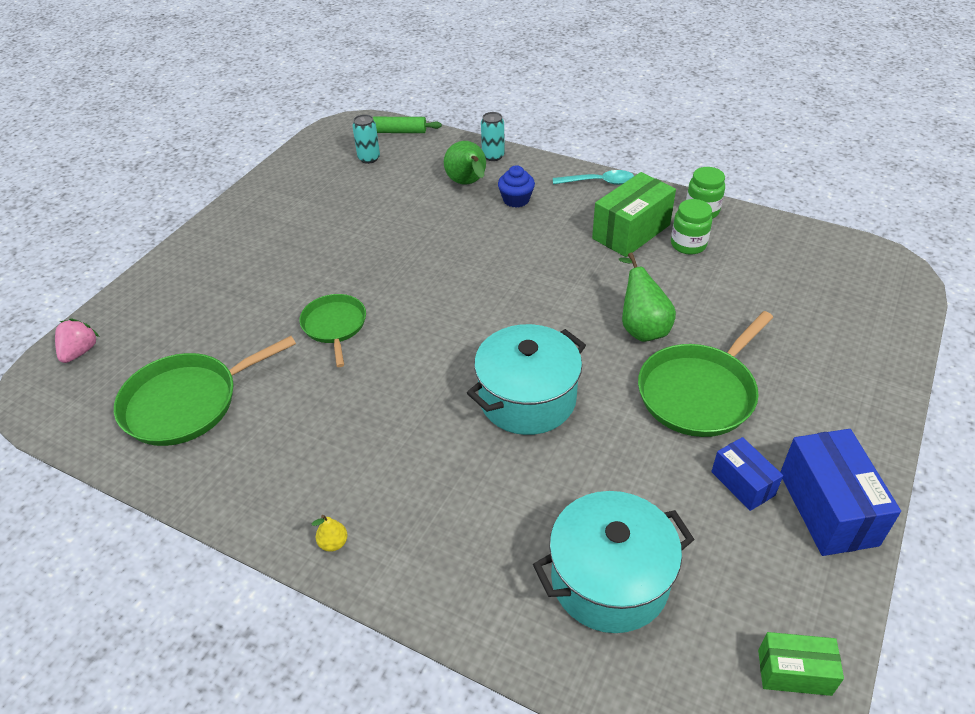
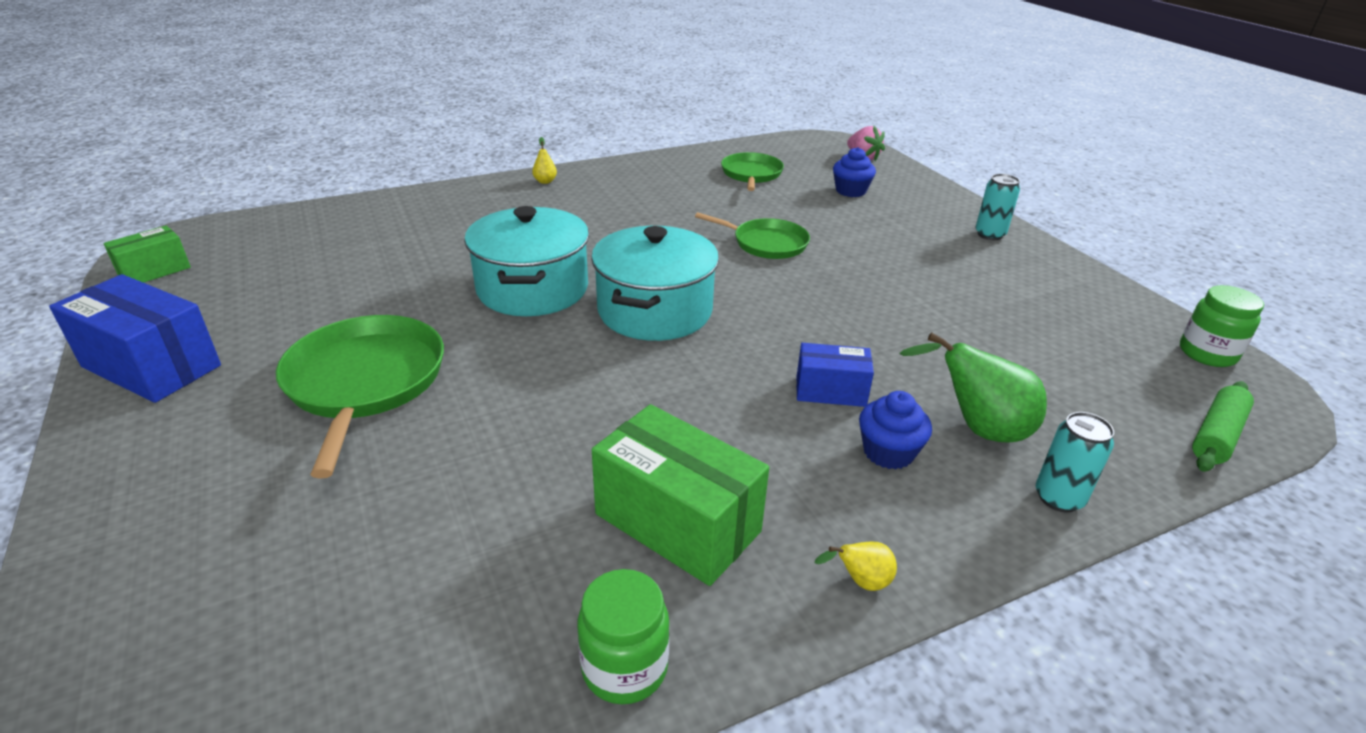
camera: 125 degrees right, 10 degrees down
green pan [114,336,296,446] -> green pan [721,152,784,191], size x0.63
turquoise can [352,114,380,164] -> turquoise can moved to [975,174,1020,240]
turquoise pot [533,491,695,633] -> turquoise pot moved to [591,226,719,341]
turquoise spoon [553,170,634,185] -> yellow pear [815,541,897,591]
green box [592,172,676,257] -> green box turned 45 degrees counterclockwise [592,404,769,586]
green pear [619,252,676,342] -> none
green jar [671,199,712,255] -> green jar moved to [1180,285,1264,367]
blue box [711,437,783,511] -> blue box moved to [796,343,874,407]
none -> blue cupcake [833,147,876,197]

